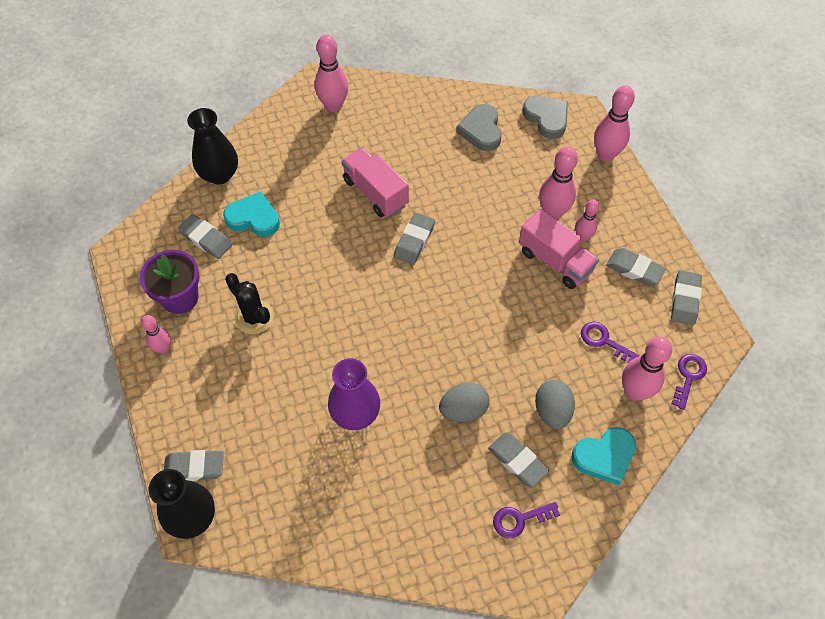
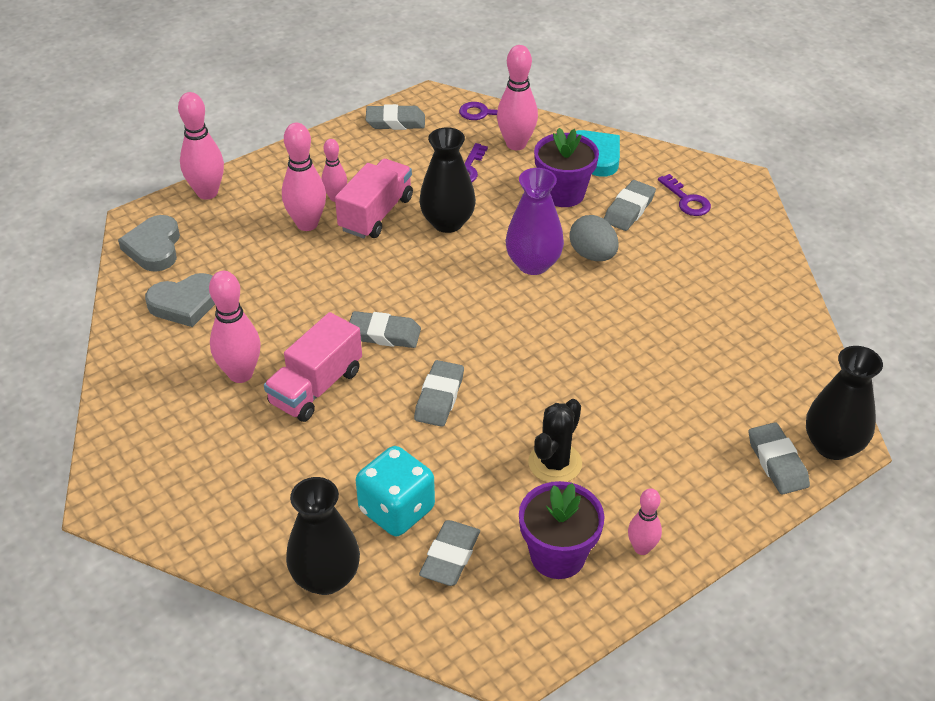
camera: 105 degrees left, 15 degrees down
turquoise heart [223,191,280,237] -> turquoise dice [356,446,435,536]
pink bowling pin [315,35,348,112] -> pink bowling pin moved to [209,271,261,383]
purple vase [328,358,380,430] -> purple vase moved to [506,168,564,275]
grey heart [523,96,568,139] -> grey heart turned 45 degrees counterclockwise [118,215,180,272]
grey egg [535,380,575,429] -> purple flower pot [534,128,599,207]
grey eraser [606,248,666,286] -> grey eraser moved to [414,360,464,427]
none -> black vase [419,127,476,233]

